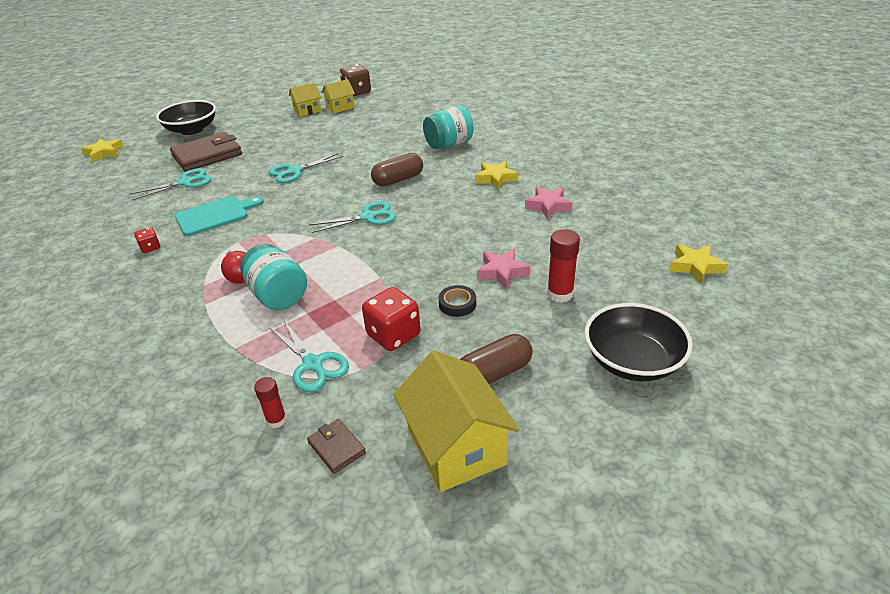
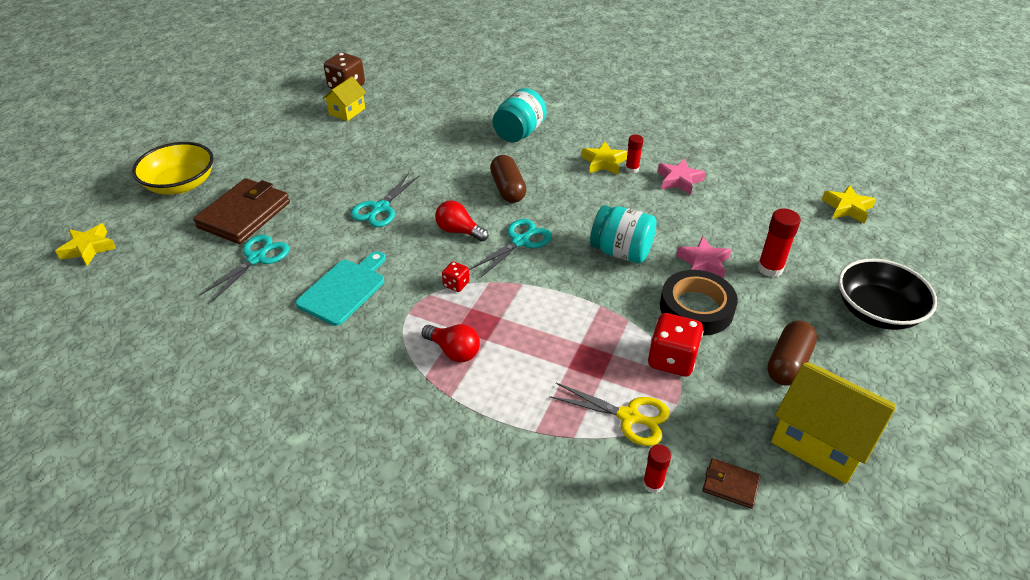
camera: 30 degrees left, 5 degrees up
red dice [134,227,160,253] -> red dice moved to [442,261,469,292]
black bowl [156,100,216,135] -> yellow bowl [132,142,214,194]
turquoise jar [240,244,307,310] -> turquoise jar moved to [590,205,657,263]
turquoise scissors [270,320,349,392] -> yellow scissors [549,383,670,446]
yellow house [289,83,321,117] -> none
brown capsule [371,153,423,186] -> brown capsule turned 45 degrees counterclockwise [490,155,527,203]
black tape [439,285,476,317] -> black tape [660,270,738,336], size x1.93
none -> red light bulb [435,200,489,242]
none -> red glue stick [625,135,643,173]

